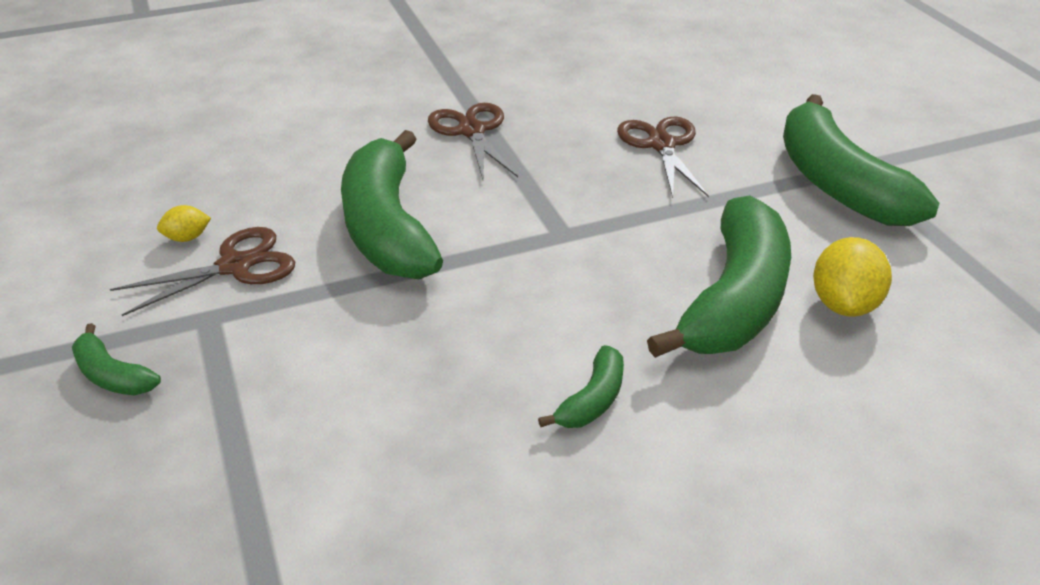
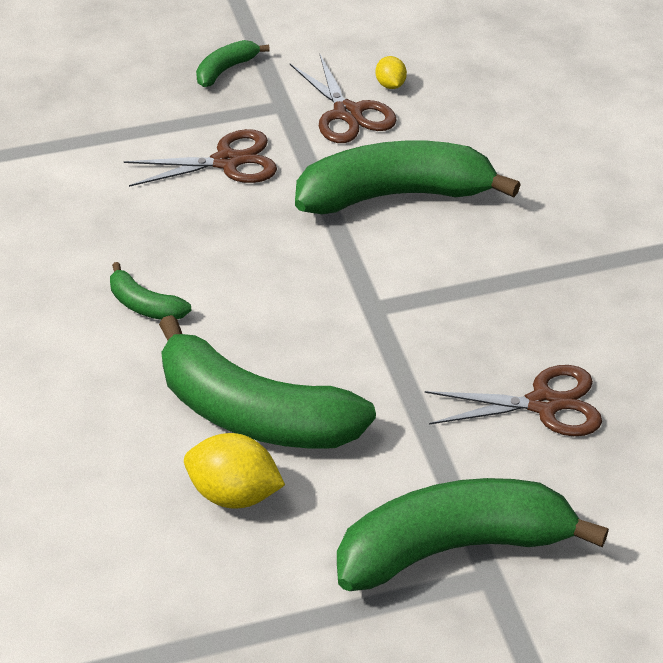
camera: 95 degrees right, 5 degrees up
brown scissors [428,103,518,179] -> brown scissors moved to [124,129,277,187]

